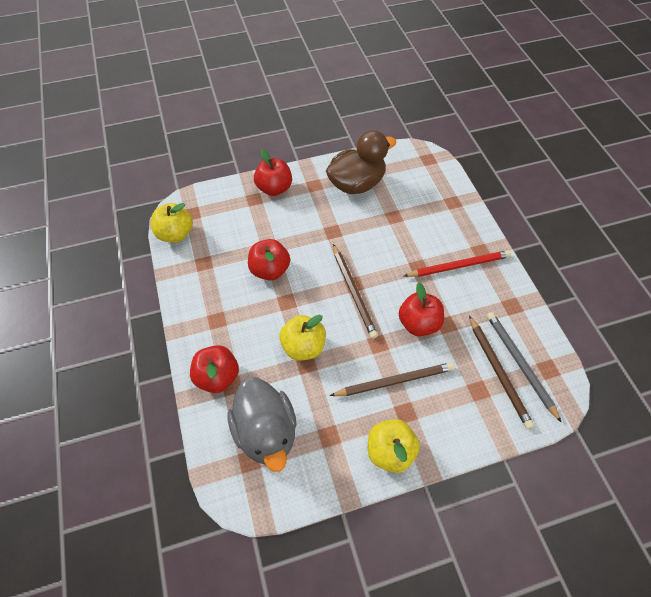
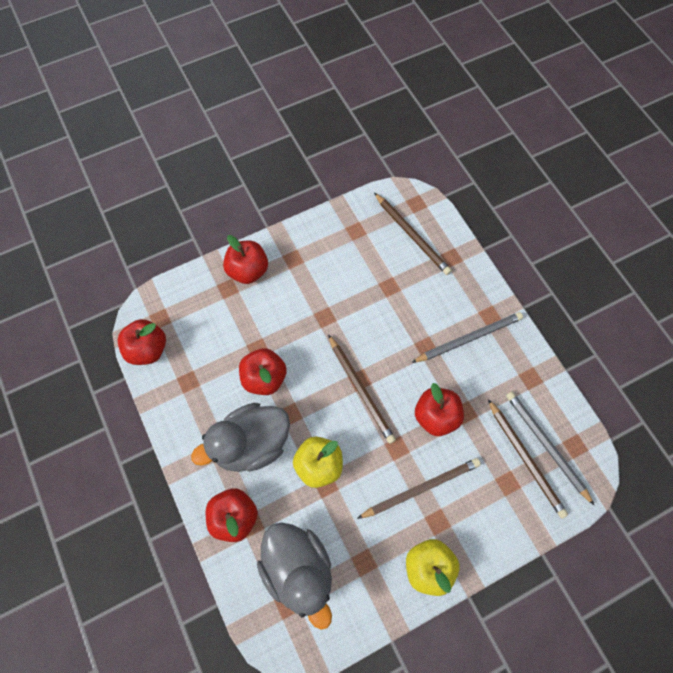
camera: 10 degrees left, 10 degrees up
yellow apple [151,203,193,243] -> red apple [117,319,166,365]
brown duck [326,130,396,194] -> none
red pencil [404,250,511,277] -> grey pencil [411,312,523,363]
none -> grey duck [191,403,290,472]
none -> brown pencil [374,193,452,275]

